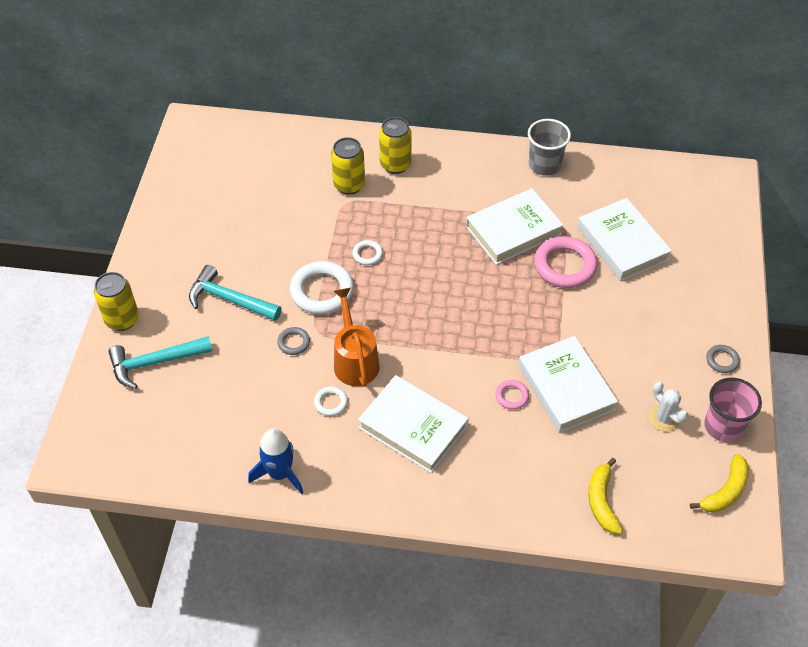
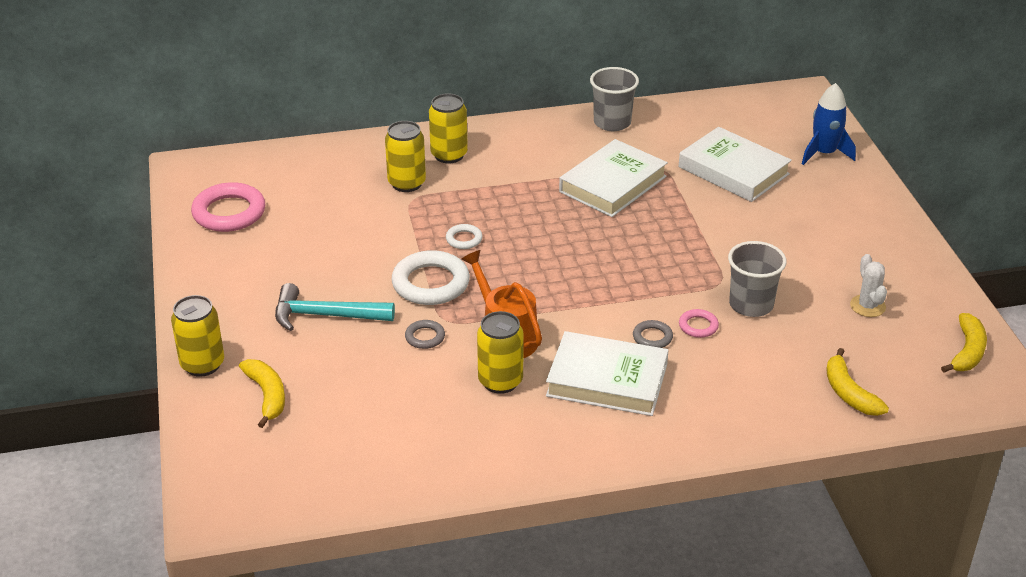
camera: 20 degrees left, 15 degrees down
turquoise hammer [108,336,212,389] -> yellow banana [239,359,285,428]
blue rocket [248,428,303,494] -> blue rocket moved to [802,83,856,165]
white ring [314,386,348,416] -> yellow can [477,311,524,394]
white book [518,336,618,433] -> grey cup [728,241,787,317]
pink ring [534,236,598,288] -> pink ring moved to [191,182,266,232]
white cactus [649,381,688,432] -> white cactus turned 45 degrees clockwise [850,254,887,317]
pink cup [704,378,762,442] -> none
grey ring [706,345,740,373] -> grey ring moved to [633,320,673,348]

